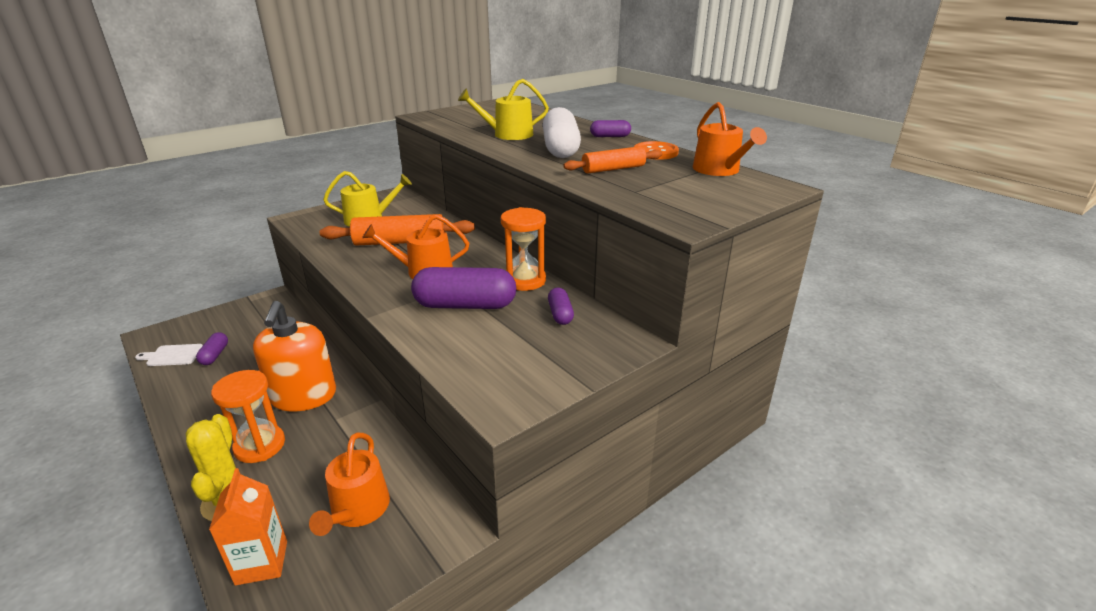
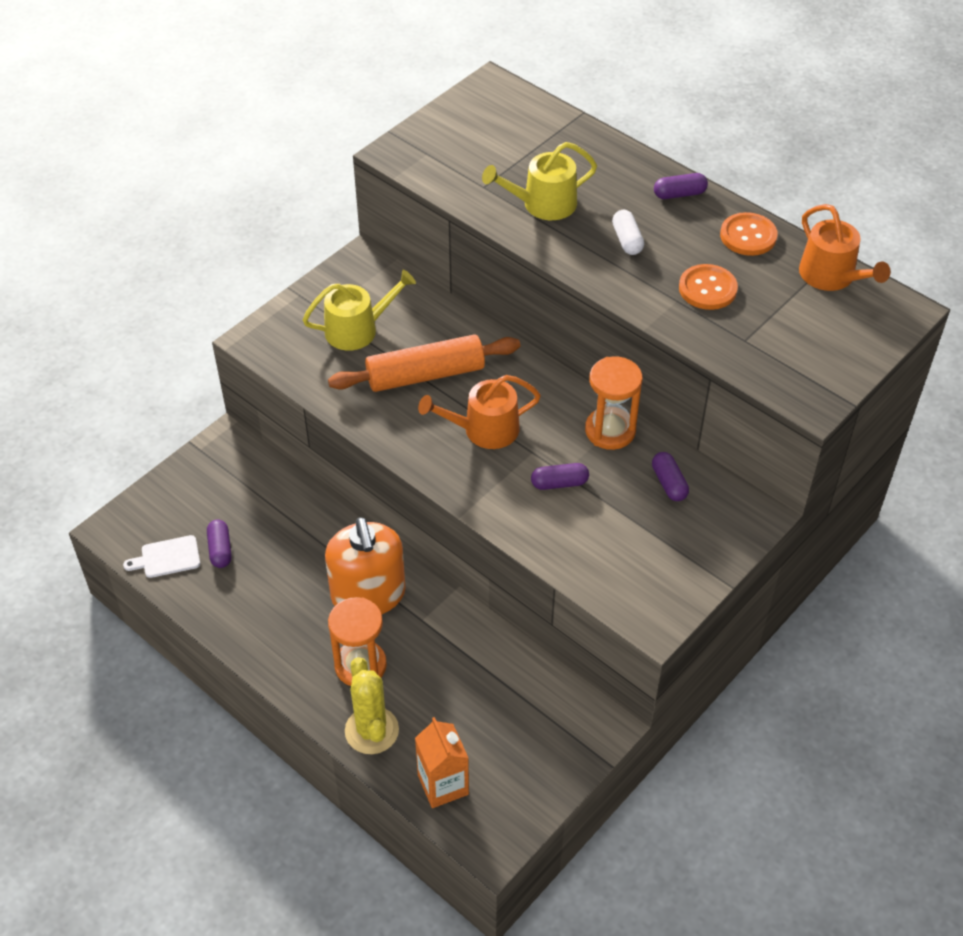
camera: 10 degrees left, 20 degrees up
orange watering can [309,432,390,536] -> none
purple capsule [411,267,516,309] -> purple capsule [531,463,589,490], size x0.50
white capsule [543,107,581,158] -> white capsule [612,210,644,255], size x0.50
orange rolling pin [563,146,662,174] -> orange button [679,264,738,310]

